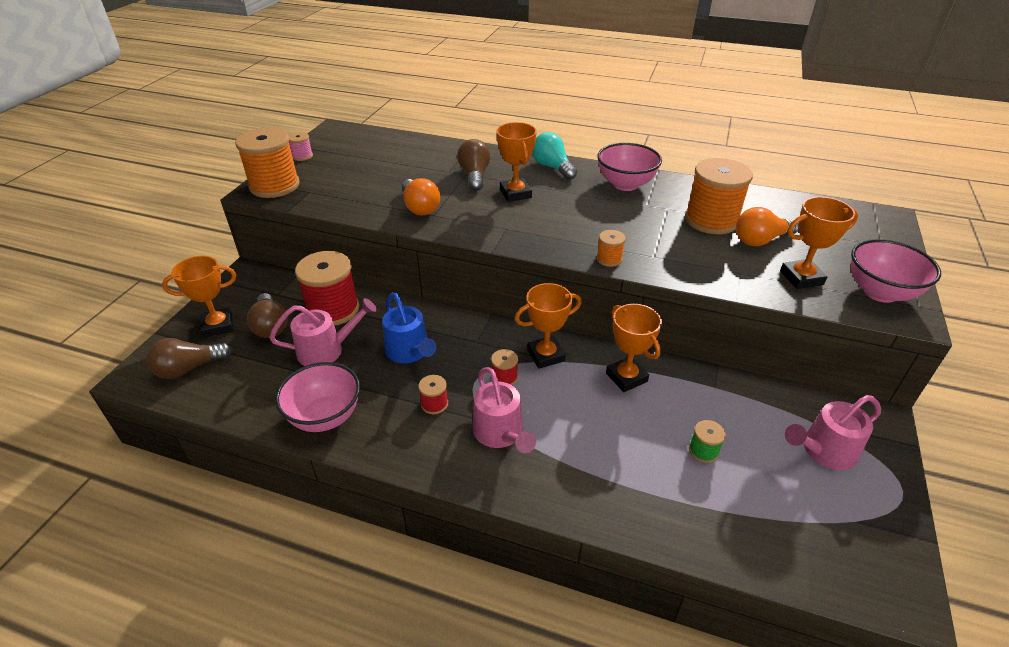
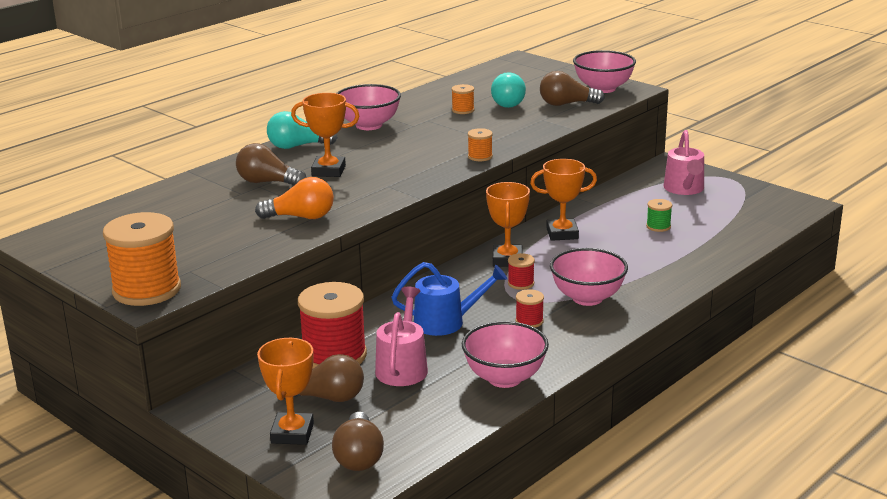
camera: 65 degrees left, 15 degrees down
pink spool [289,132,313,161] -> none
pink watering can [473,367,536,453] -> pink bowl [550,248,628,306]
orange spool [685,158,753,234] -> orange spool [451,84,475,114], size x0.45
orange light bulb [736,207,799,246] -> turquoise light bulb [491,72,526,108]
orange trophy [780,197,858,289] -> brown light bulb [540,71,605,106]

